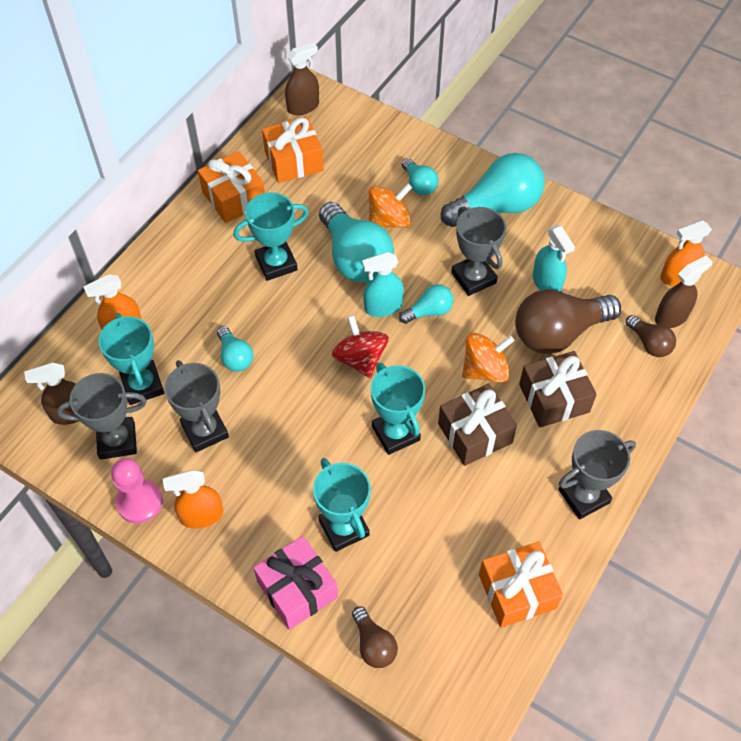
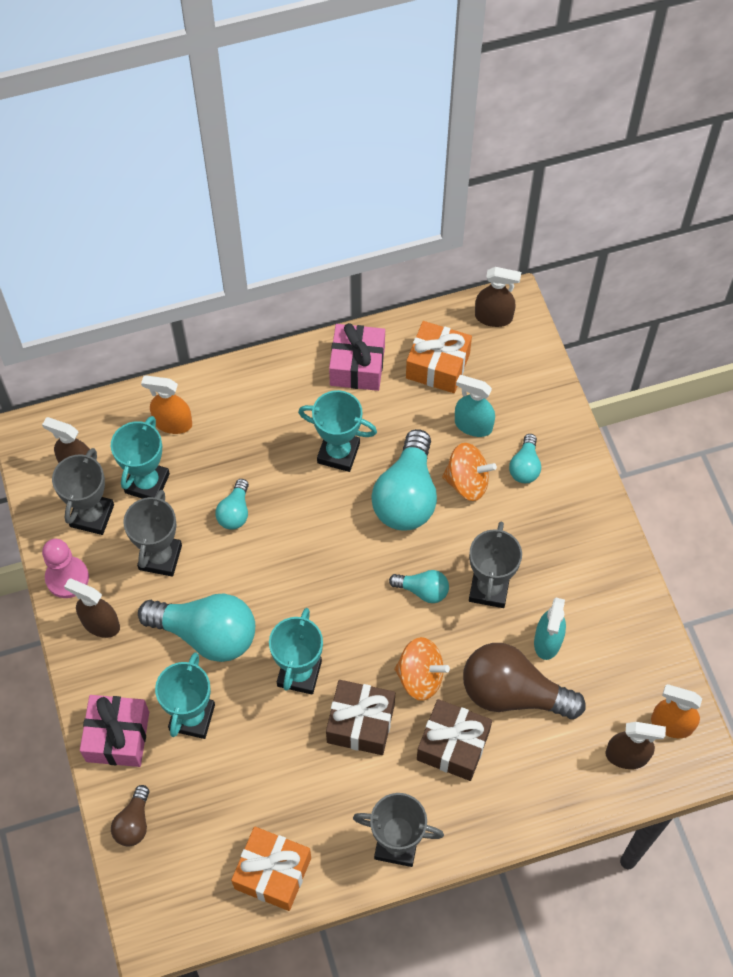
camera: 40 degrees right, 5 degrees up
grey trophy [57,373,147,460] -> grey trophy turned 75 degrees clockwise [52,448,114,535]
orange spray bottle [163,470,223,529] -> brown spray bottle [64,579,120,638]
orange gift [198,151,265,223] -> pink gift [329,323,385,391]
red spinning top [332,315,389,378] -> none
turquoise spray bottle [362,252,404,317] -> turquoise spray bottle moved to [455,375,495,437]
turquoise light bulb [441,153,545,227] -> turquoise light bulb moved to [138,594,255,662]
brown light bulb [626,315,676,357] -> none

